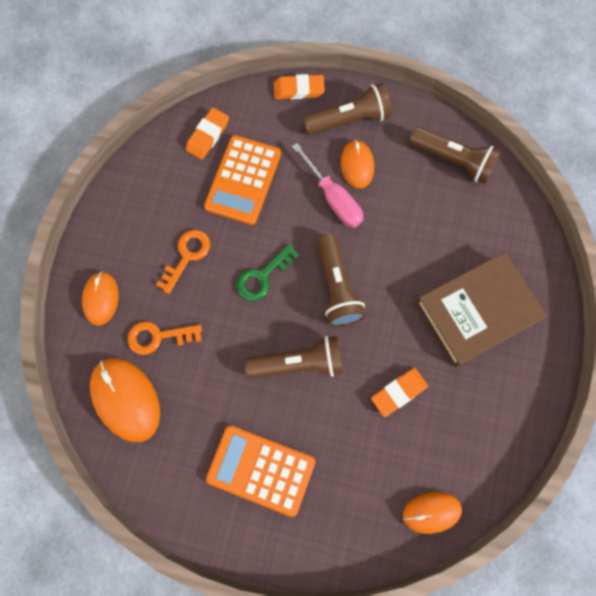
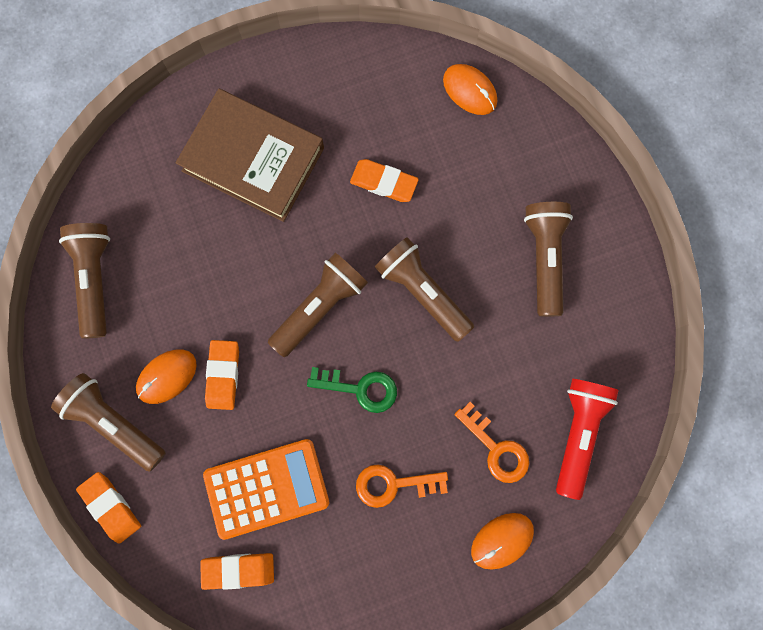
camera: 125 degrees left, 5 degrees up
orange mouse [90,358,160,442] -> red flashlight [556,379,619,500]
orange calculator [206,425,315,517] -> brown flashlight [524,202,573,317]
pink screwdriver [292,143,363,228] -> orange eraser [205,340,239,410]

